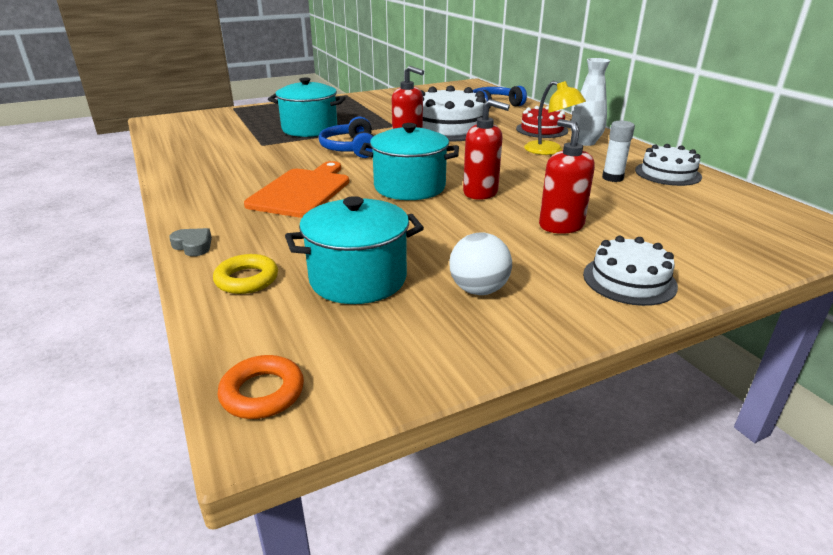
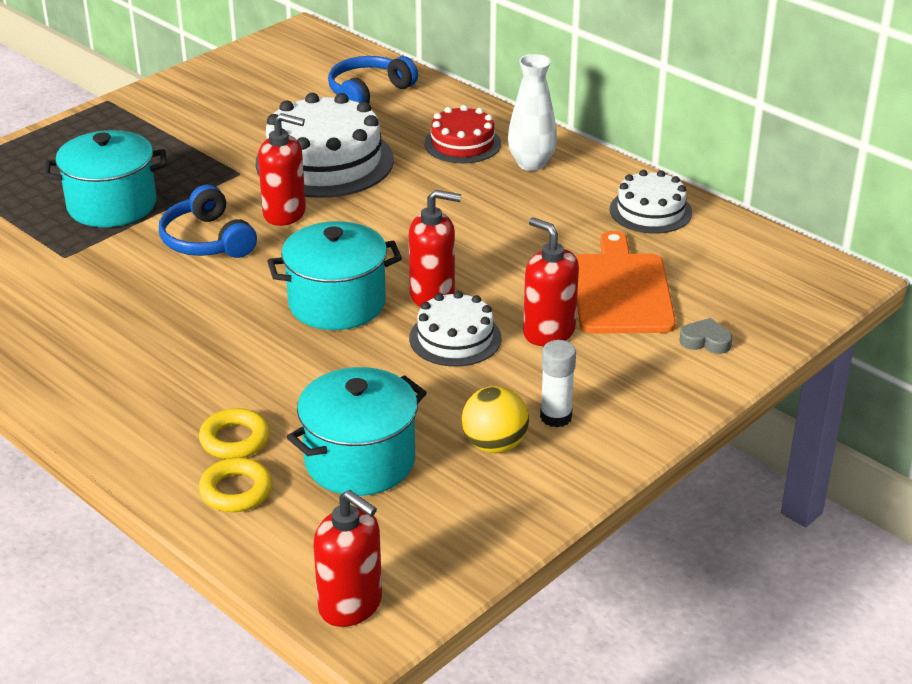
camera: 20 degrees left, 5 degrees up
grey heart [169,228,212,256] -> grey heart moved to [680,318,732,354]
orange ring [218,355,304,419] -> red soap dispenser [313,490,382,627]
orange cutting board [244,161,349,218] -> orange cutting board moved to [575,231,676,334]
white ball [449,232,512,295] -> yellow ball [462,386,529,453]
yellow lamp [524,81,586,155] -> none
white cake [583,236,678,306] -> white cake moved to [409,291,501,367]
white glue stick [602,121,635,182] -> white glue stick moved to [540,340,576,427]
none -> yellow ring [199,408,270,459]

